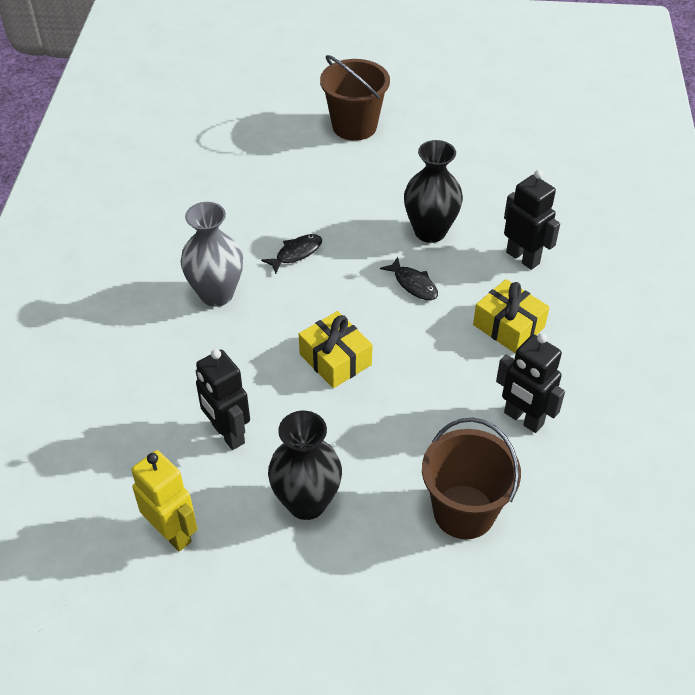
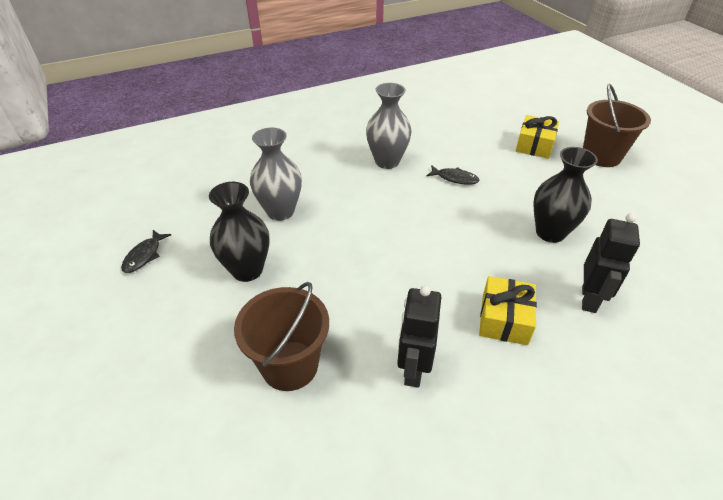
camera: 60 degrees right, 5 degrees down
yellow robot [131,450,198,551] -> none
black robot [196,349,250,450] -> grey vase [250,128,302,221]
yellow gift [299,311,373,388] -> yellow gift moved to [516,115,559,159]
black fish [380,257,438,300] -> black fish moved to [121,230,171,273]

